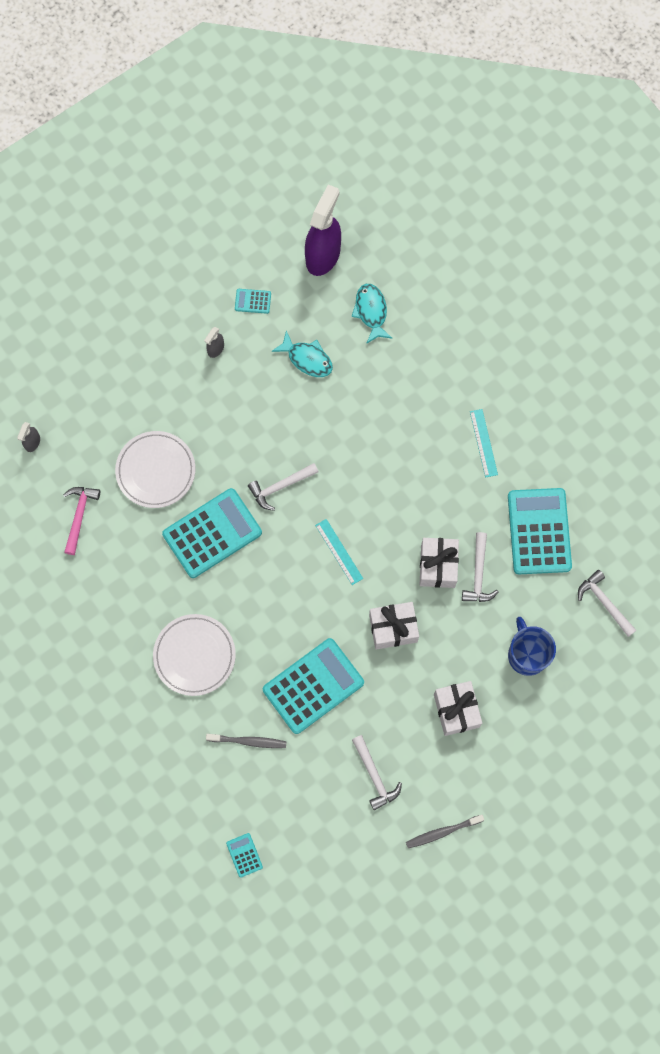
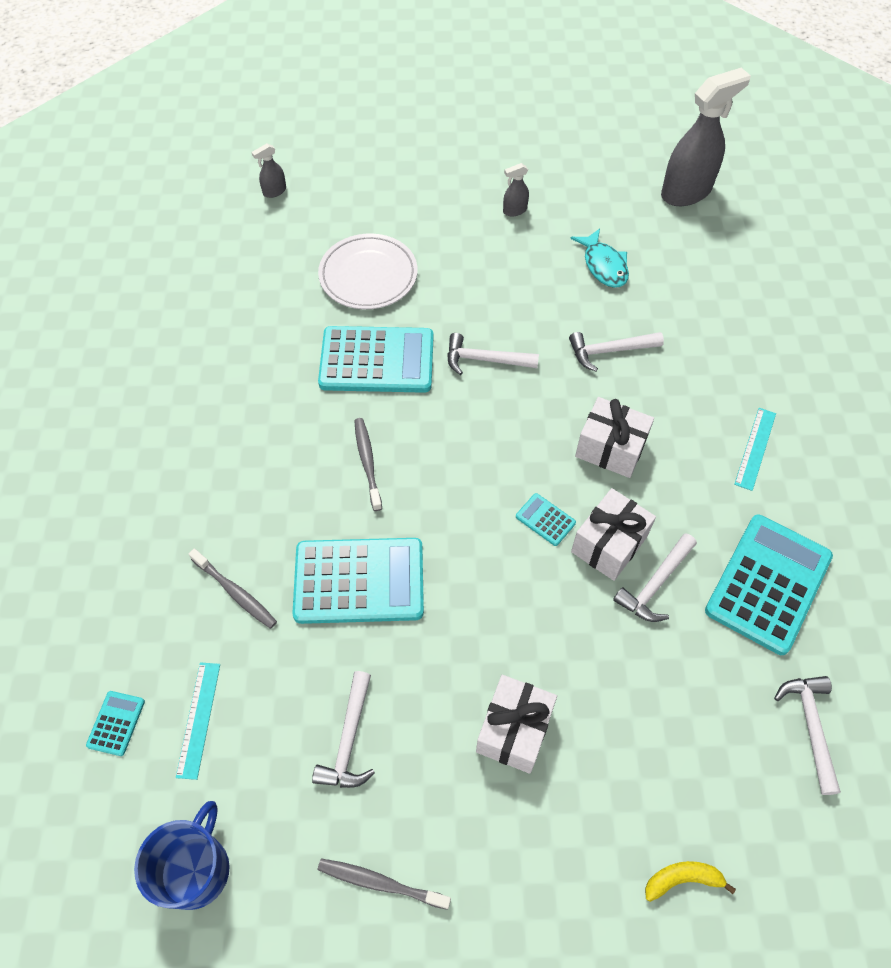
camera: 35 degrees right, 15 degrees down
pink hammer [63,487,100,555] -> none
white plate [153,614,236,696] -> none
turquoise calculator [235,289,271,314] -> turquoise calculator moved to [516,493,576,546]
purple spray bottle [305,184,341,276] -> grey spray bottle [661,68,751,206]
turquoise ruler [315,519,363,585] -> turquoise ruler moved to [176,662,220,780]
turquoise fish [351,284,392,344] -> none
white gift [369,602,419,649] -> white gift moved to [575,397,654,478]
blue mug [508,617,556,676] -> blue mug moved to [134,801,230,910]
none -> grey toothbrush [354,418,382,511]
none -> white hammer [569,332,664,371]
none -> yellow banana [645,861,736,902]

